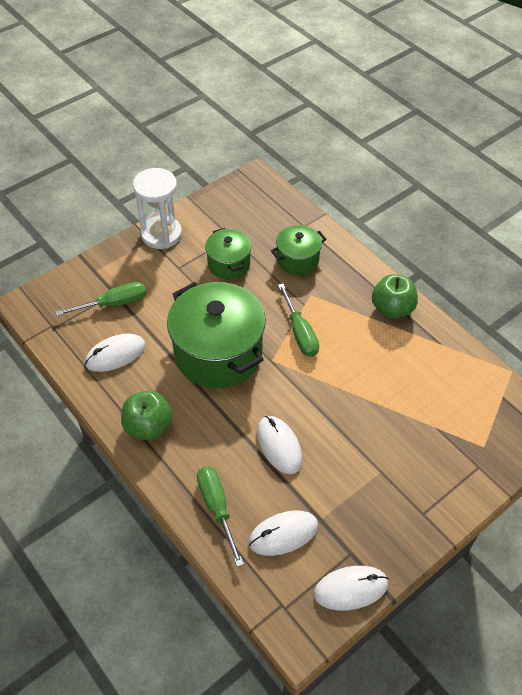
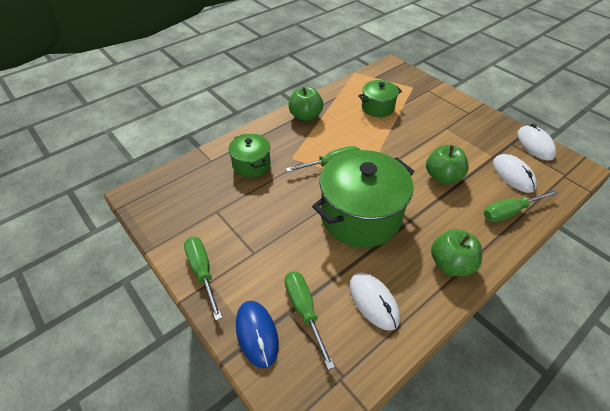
camera: 90 degrees left, 5 degrees down
white hourglass [133,168,182,249] -> green screwdriver [184,237,222,320]
green pot [205,228,252,279] -> green pot moved to [358,80,402,117]
white mouse [257,416,302,474] -> green apple [426,145,469,184]
none -> blue mouse [236,301,279,368]

